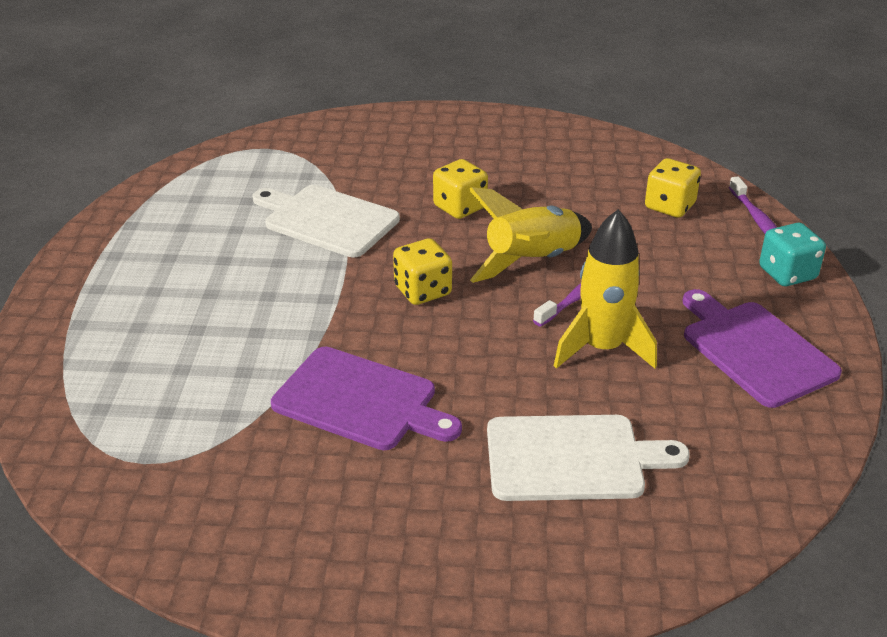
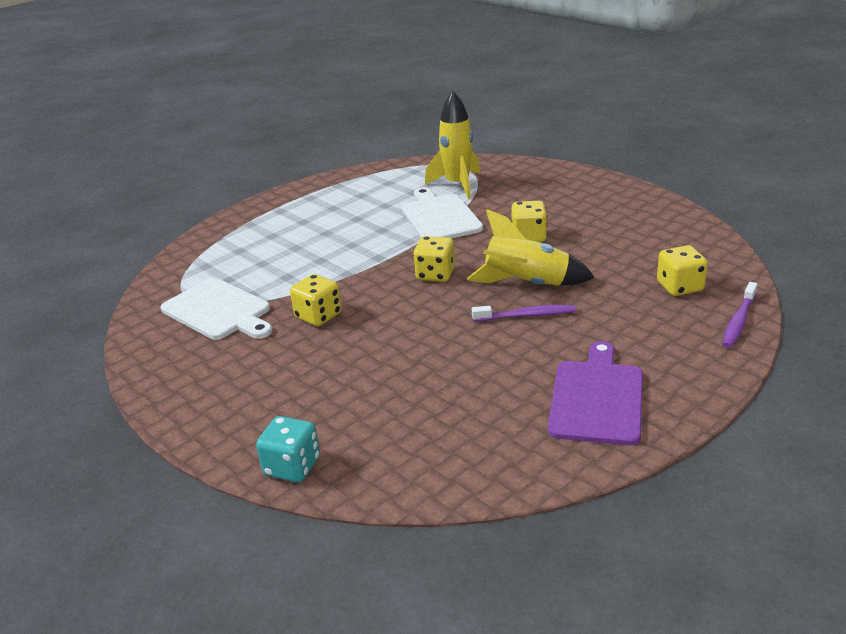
camera: 45 degrees right, 5 degrees down
purple cutting board [271,347,462,450] -> yellow dice [290,274,341,326]
white cutting board [487,415,690,501] -> white cutting board moved to [161,278,273,340]
yellow rocket [554,209,657,369] -> yellow rocket moved to [425,91,480,199]
turquoise dice [759,223,826,286] -> turquoise dice moved to [256,416,320,482]

